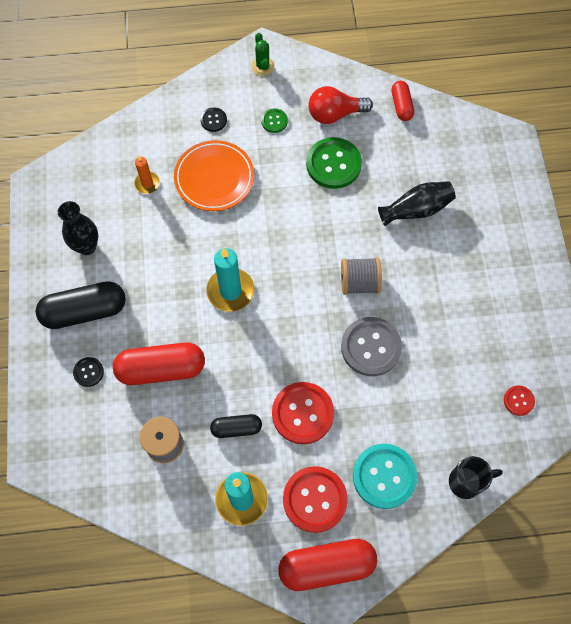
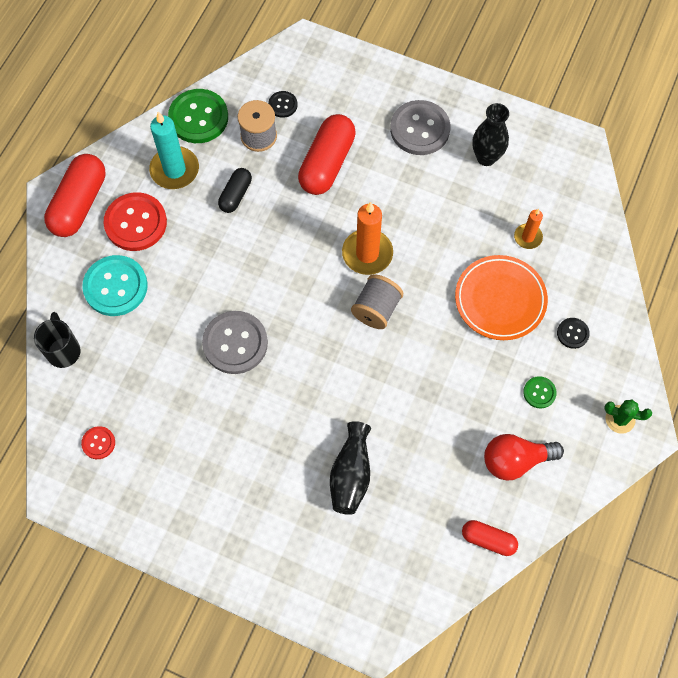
camera: 120 degrees right, 0 degrees up
black capsule [36,281,126,329] -> grey button [390,100,450,155]
black button [73,357,104,387] -> black button moved to [268,91,297,118]
turquoise candle [206,248,255,312] -> orange candle [342,202,393,275]
red button [272,382,334,444] -> none
green button [306,137,362,189] -> green button moved to [168,89,228,143]
red light bulb [308,86,373,124] -> red light bulb turned 120 degrees counterclockwise [484,434,564,481]
grey spool [341,257,382,295] -> grey spool moved to [351,274,403,329]
black mug [449,456,503,499] -> black mug turned 150 degrees clockwise [34,312,81,368]

